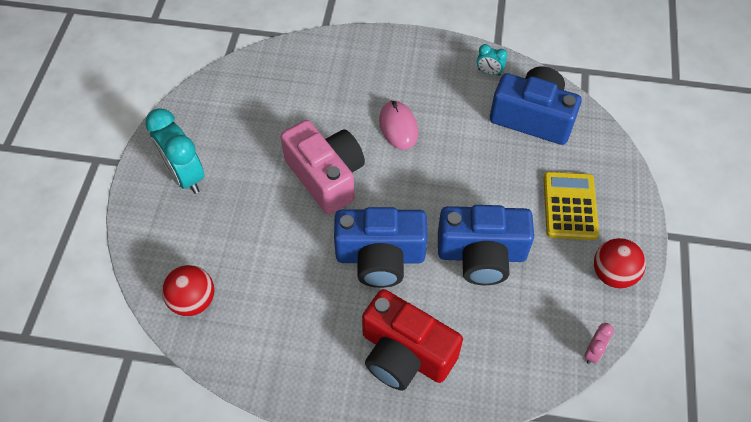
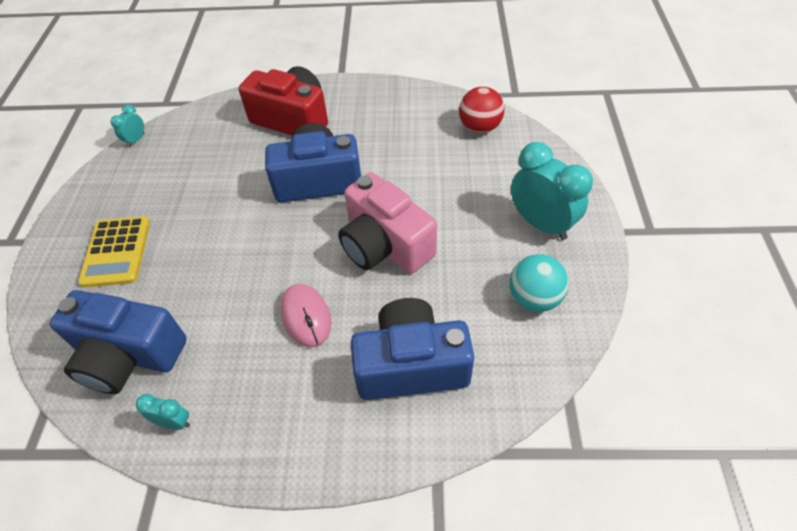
camera: 175 degrees right, 5 degrees down
blue camera [438,205,534,285] -> blue camera moved to [351,298,474,400]
pink clock [584,323,614,364] -> turquoise clock [110,105,144,147]
red ball [594,238,646,288] -> none
none -> turquoise ball [509,254,569,312]

